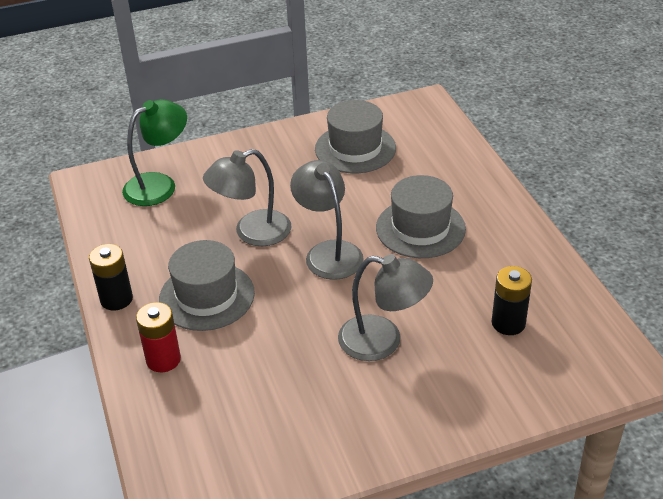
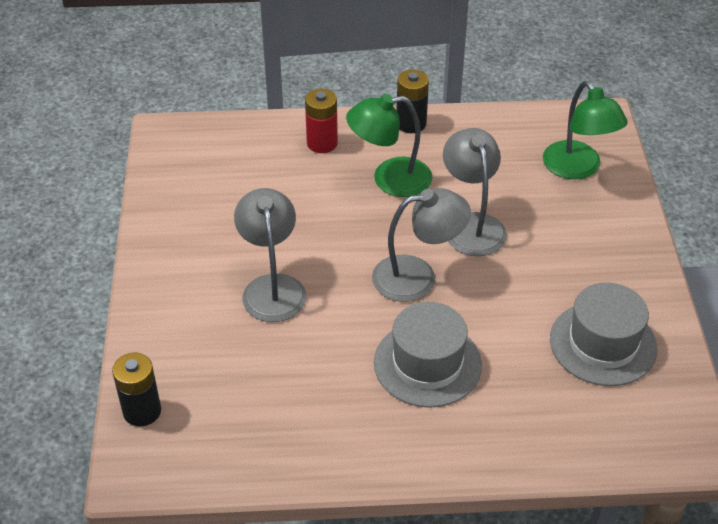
camera: 105 degrees right, 5 degrees up
grey hat [159,240,255,331] -> green lamp [346,94,432,197]
grey lamp [338,254,433,361] -> grey lamp turned 135 degrees clockwise [234,188,306,322]
black battery [492,266,532,335] -> black battery moved to [112,353,161,426]

